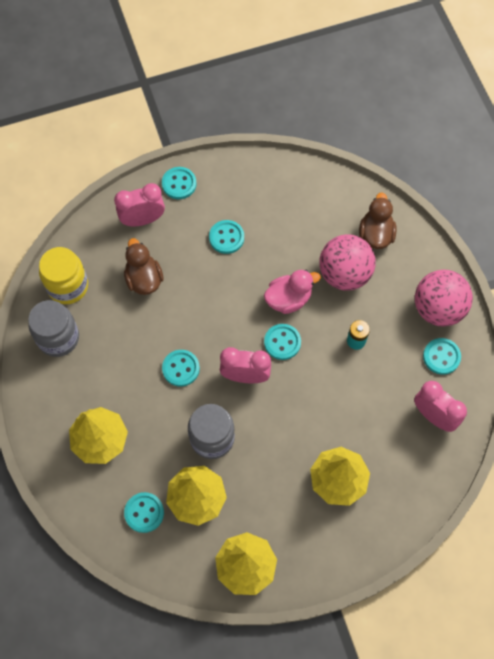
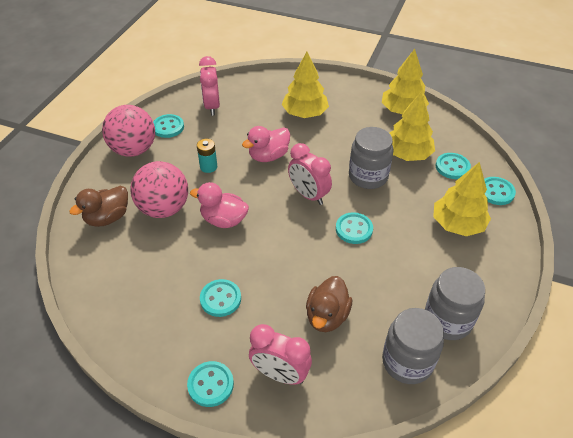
camera: 140 degrees left, 20 degrees down
yellow jar [39,247,88,304] -> grey jar [382,308,444,384]
turquoise button [264,324,301,360] -> turquoise button moved to [484,177,516,205]
none -> pink duck [242,126,290,162]

